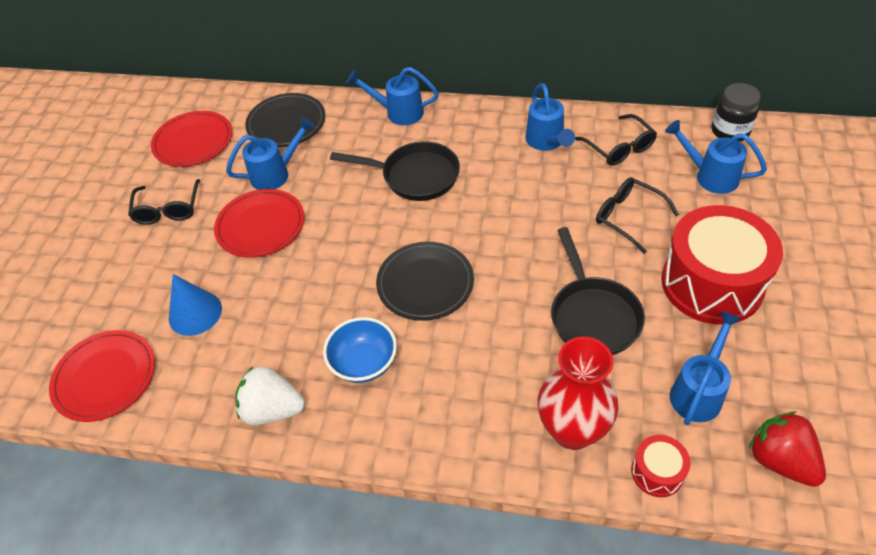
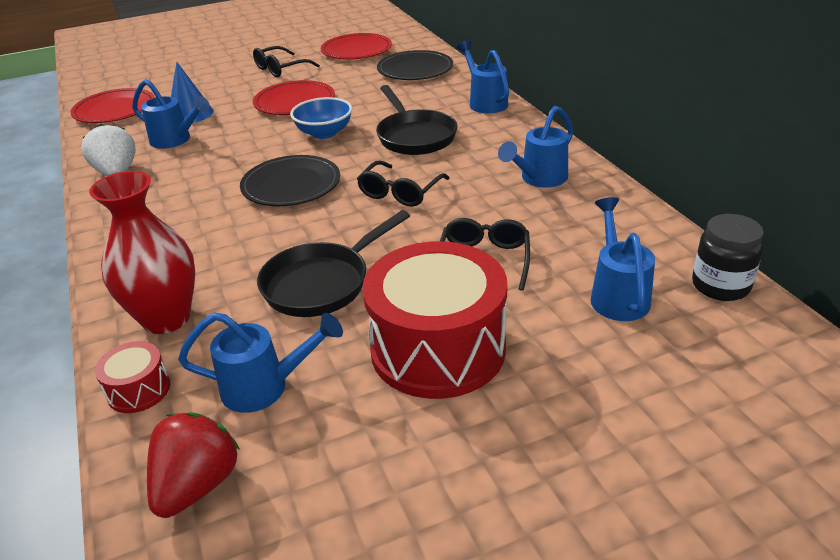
camera: 55 degrees right, 15 degrees down
blue watering can [226,117,315,190] -> blue watering can moved to [132,79,210,149]
blue bowl [323,317,397,383] -> blue bowl moved to [290,97,352,139]
black glasses [575,114,657,166] -> black glasses moved to [357,160,450,207]

